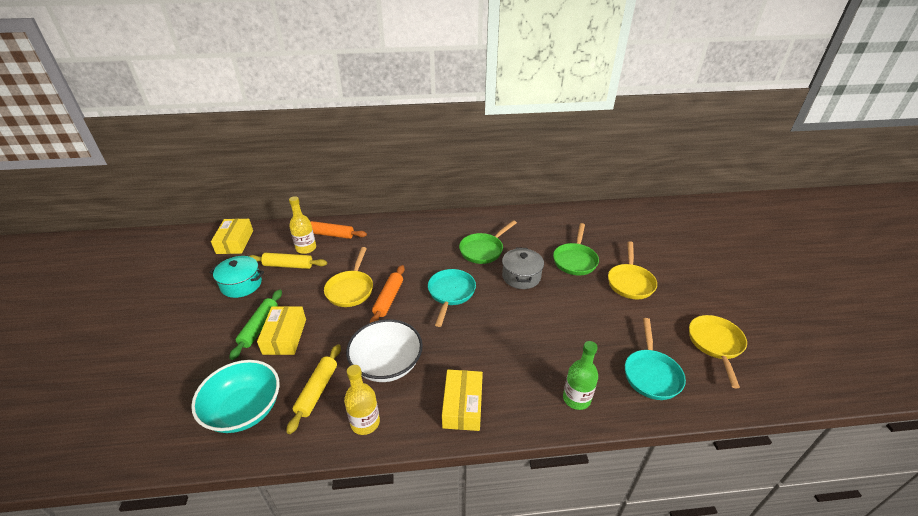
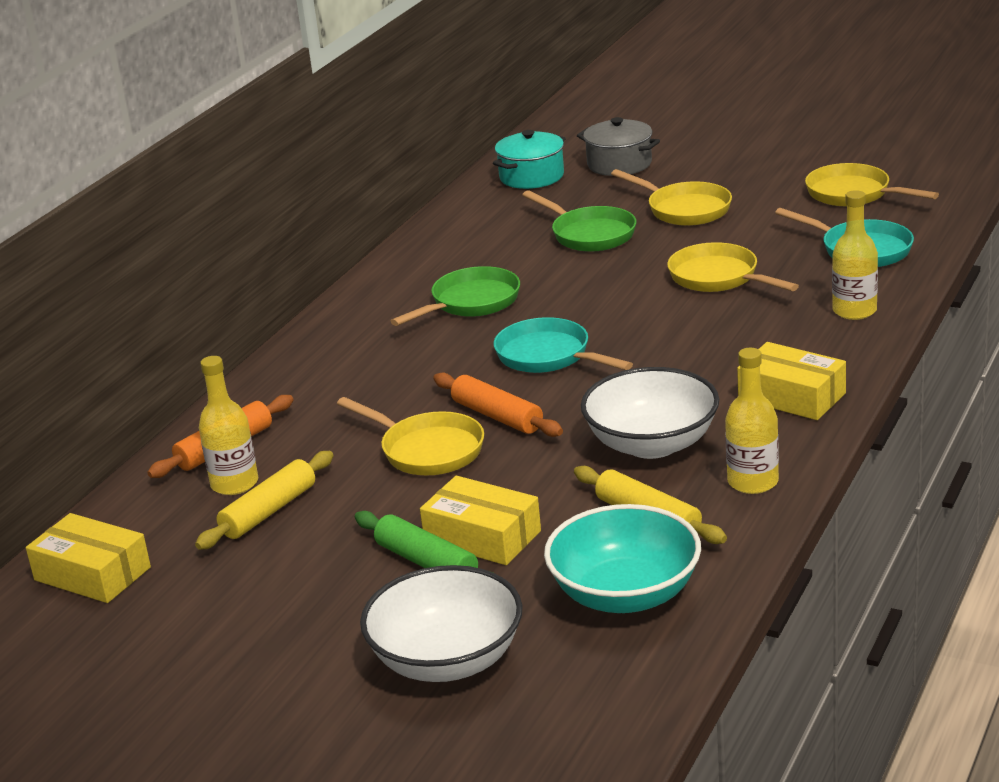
camera: 55 degrees left, 10 degrees down
turquoise pot [209,256,264,298] -> turquoise pot moved to [493,130,566,189]
green pan [459,220,517,264] -> green pan turned 120 degrees counterclockwise [391,266,520,326]
grey pot [502,247,544,289] -> grey pot moved to [577,117,660,176]
green bottle [563,341,598,410] -> yellow bottle [832,190,878,320]
none -> white bowl [360,565,523,682]
none -> yellow pan [667,242,799,292]

